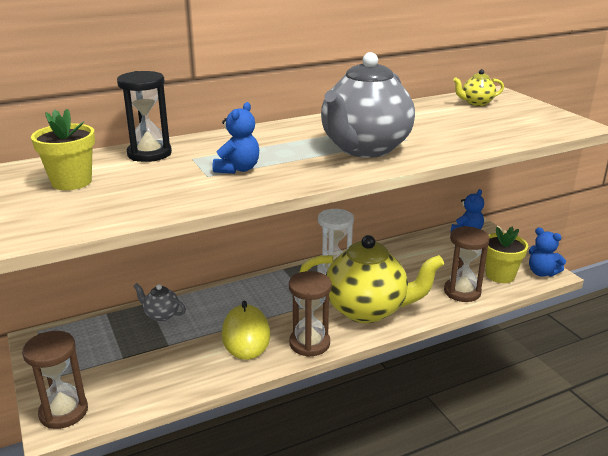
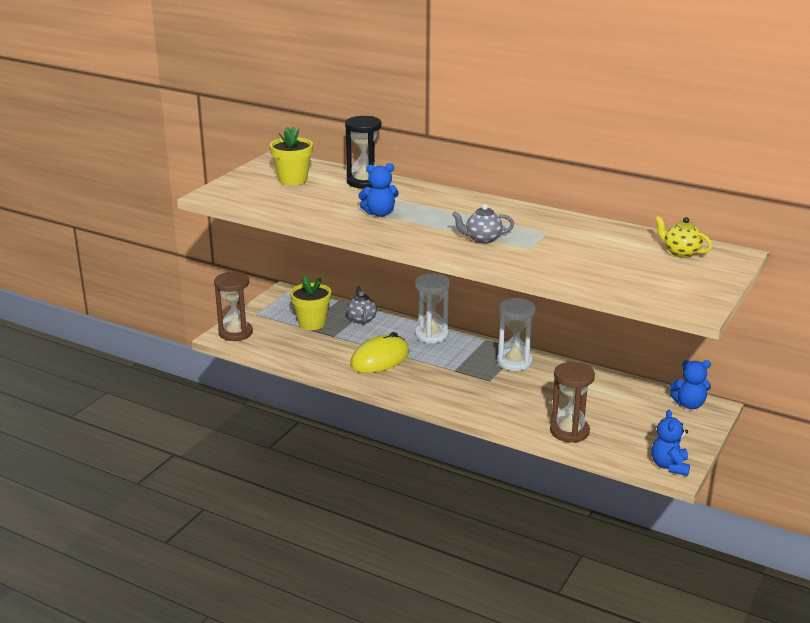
camera: 55 degrees right, 0 degrees up
brown hourglass [289,271,332,357] -> none
yellow teapot [299,235,444,323] -> none
grey teapot [321,52,415,158] -> grey teapot [452,204,514,244], size x0.43
yellow flower pot [485,227,528,283] -> yellow flower pot moved to [290,276,331,330]
none -> white hourglass [415,273,450,343]

